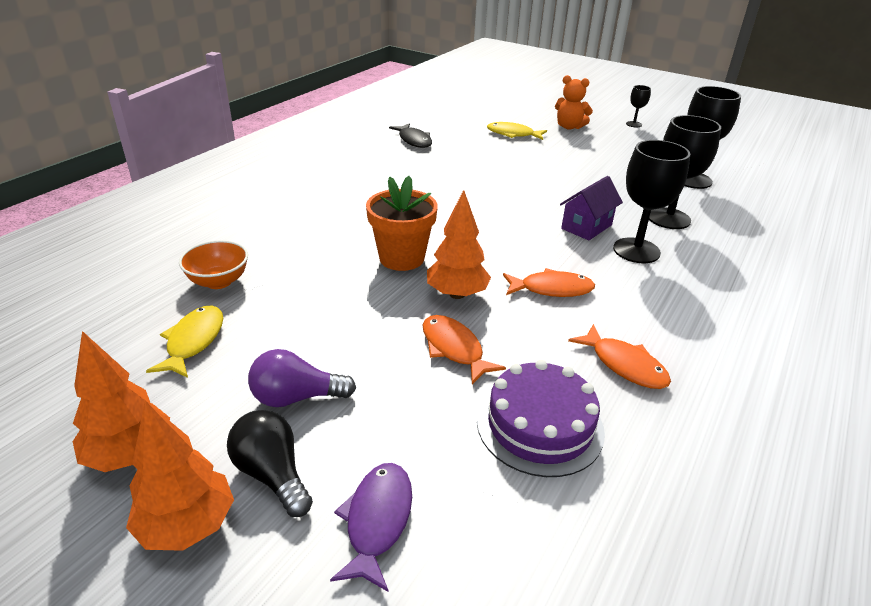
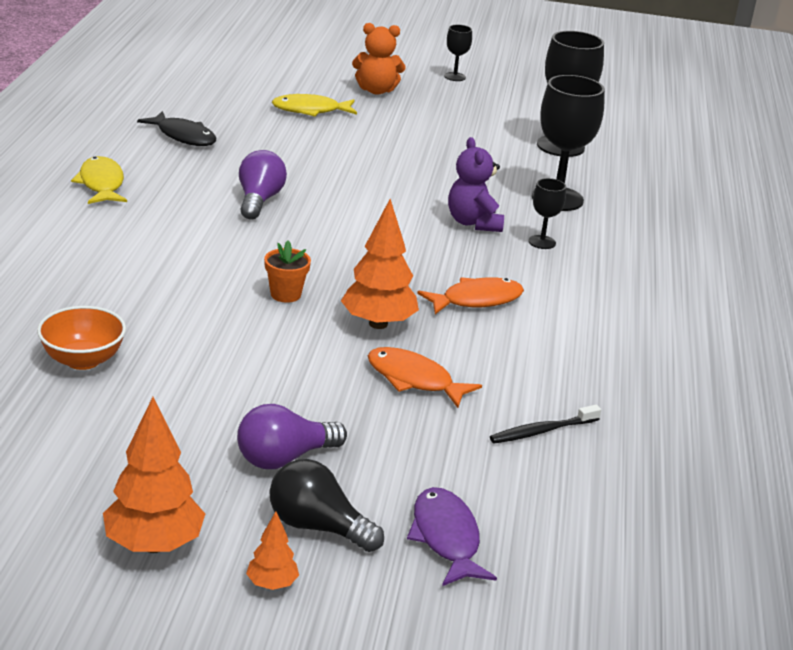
camera: 25 degrees left, 5 degrees down
orange tree [126,401,234,551] -> orange tree [246,512,299,590], size x0.51
yellow fish [146,306,223,378] -> yellow fish moved to [71,156,127,204]
orange flower pot [366,176,438,271] -> orange flower pot [264,240,311,303], size x0.53
purple cake [477,360,605,477] -> black toothbrush [490,405,601,444]
purple house [560,176,623,240] -> purple teddy bear [448,137,504,232]
orange fish [568,324,671,389] -> none
black goblet [613,140,690,263] -> black goblet [528,178,566,249], size x0.50
none -> purple light bulb [239,150,287,219]

